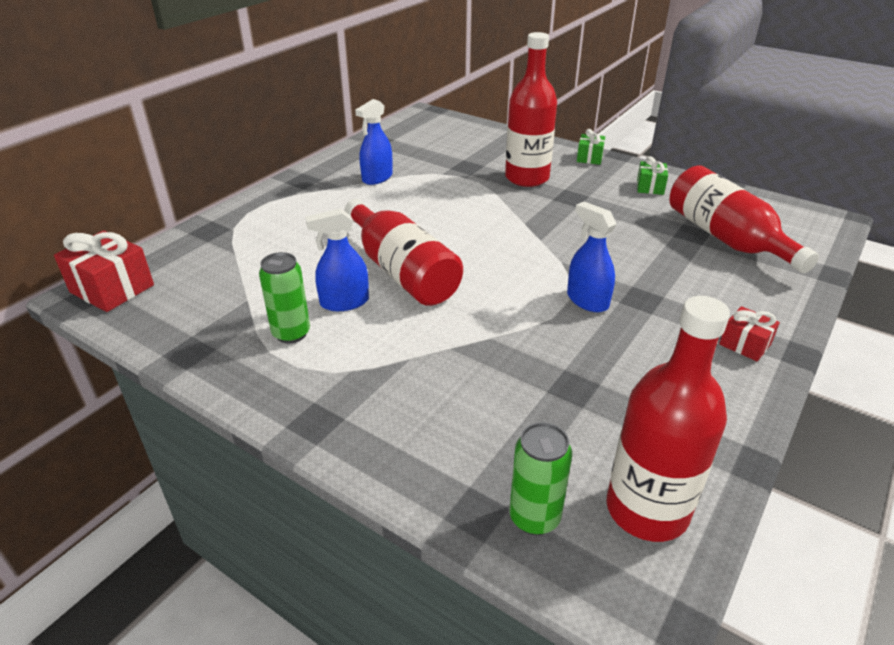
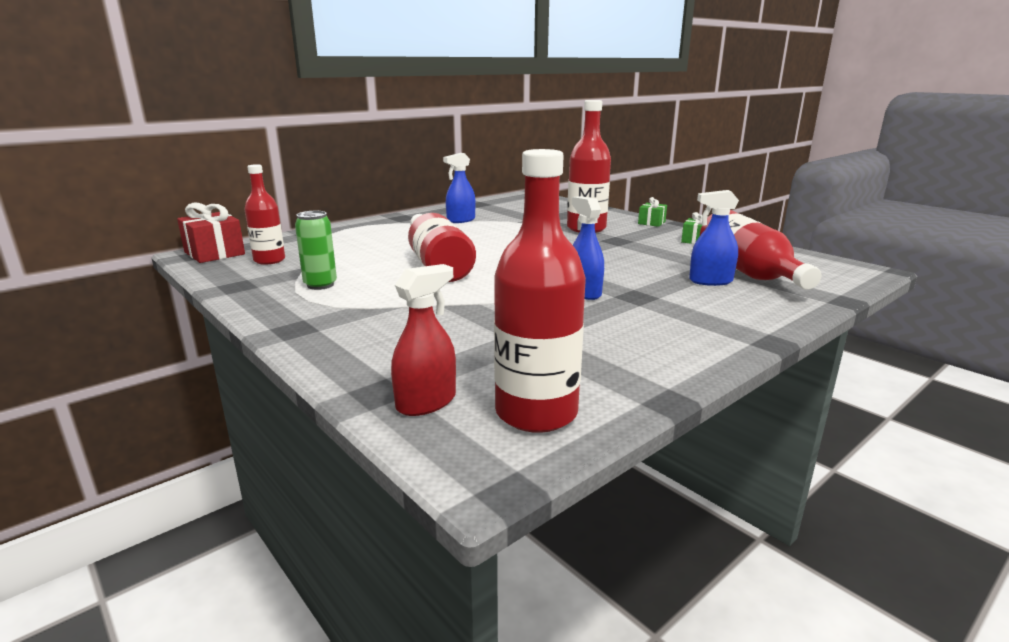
camera: 15 degrees right, 15 degrees down
blue spray bottle [306,208,369,311] -> blue spray bottle moved to [689,190,739,286]
green can [509,422,572,535] -> red spray bottle [391,264,456,416]
red gift [719,306,780,361] -> none
none -> red bottle [245,164,285,265]

